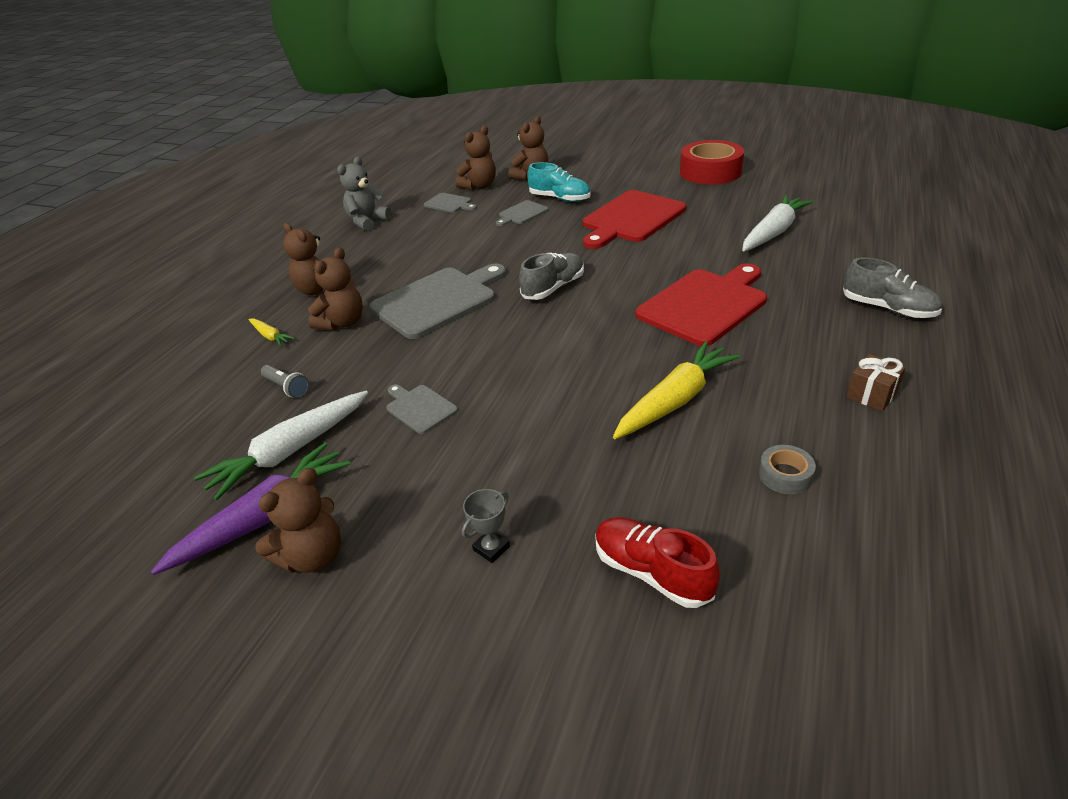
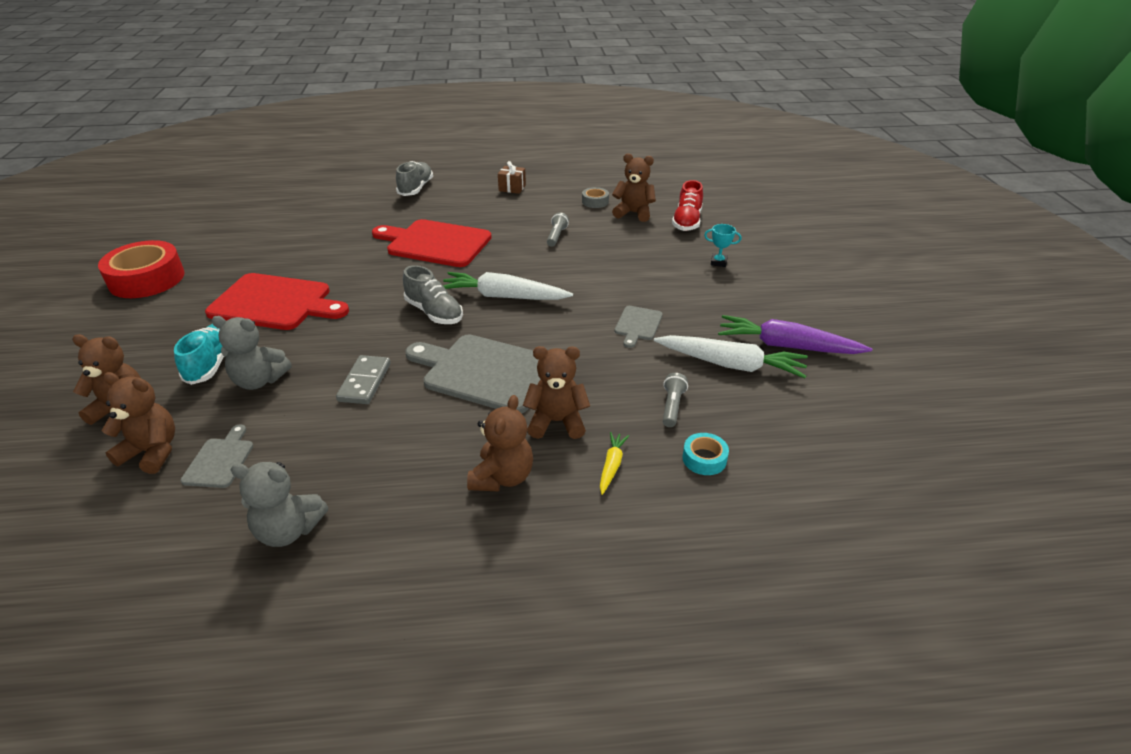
camera: 120 degrees left, 0 degrees up
brown teddy bear [256,468,341,573] -> brown teddy bear moved to [612,153,656,222]
grey trophy [462,489,510,563] -> turquoise trophy [704,224,741,267]
grey cutting board [496,200,549,226] -> grey teddy bear [212,316,292,390]
grey shoe [519,253,584,300] -> grey shoe turned 150 degrees counterclockwise [403,265,463,324]
yellow carrot [613,341,740,439] -> grey flashlight [547,212,569,247]
white carrot [742,195,814,252] -> white carrot moved to [443,272,573,300]
none -> grey domino [336,355,390,404]
none -> turquoise tape [683,433,729,475]

